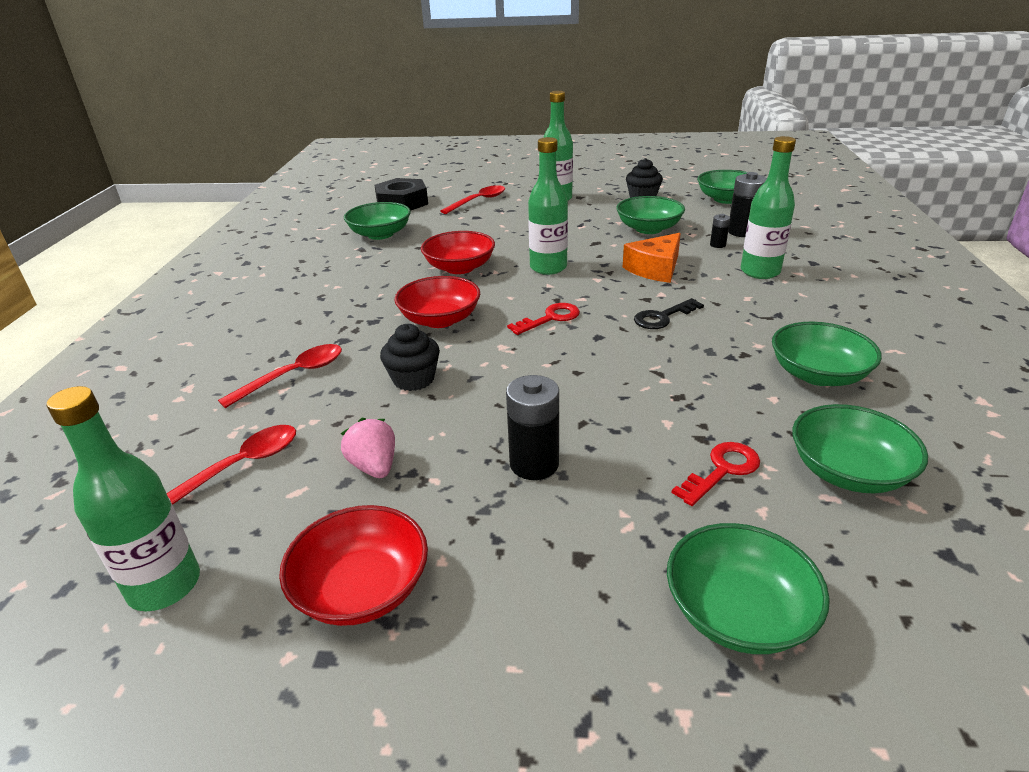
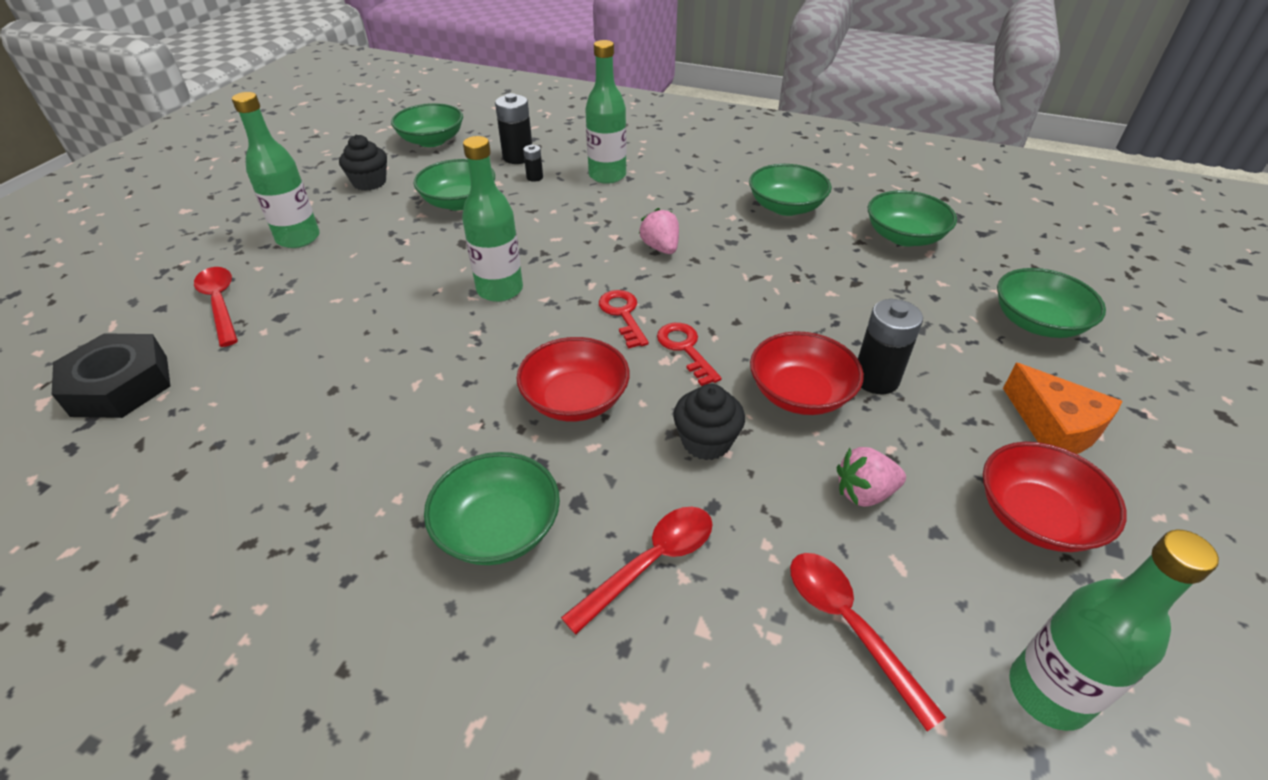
camera: 75 degrees left, 10 degrees up
red spoon [218,344,342,408] -> red spoon turned 75 degrees clockwise [561,507,713,635]
green bowl [344,202,411,240] -> green bowl moved to [424,452,560,565]
red bowl [421,231,495,274] -> red bowl moved to [750,331,864,415]
orange cheese [623,233,681,283] -> orange cheese moved to [1003,363,1122,454]
black key [634,298,704,329] -> pink strawberry [639,208,679,254]
red key [671,442,760,506] -> red key moved to [657,323,722,386]

